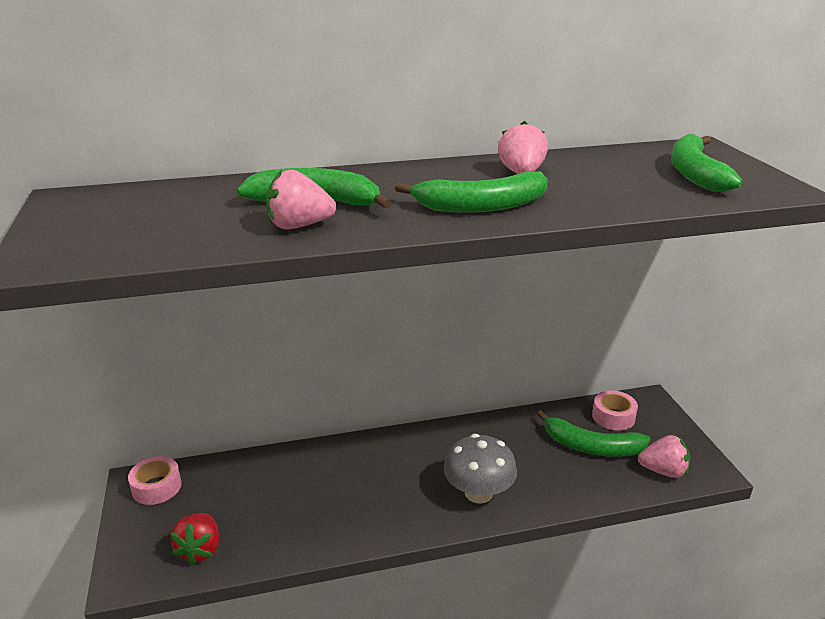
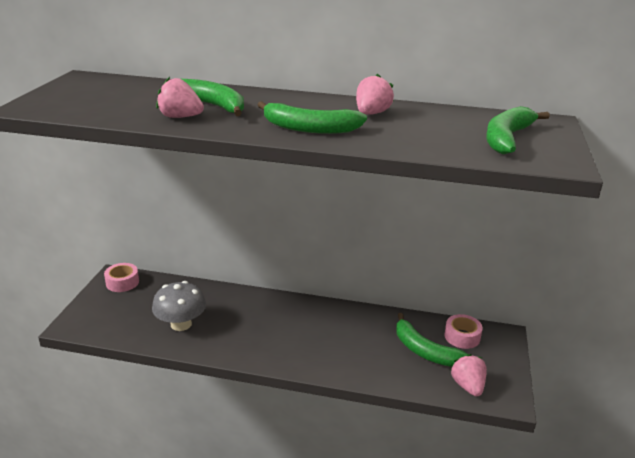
camera: 25 degrees right, 0 degrees up
red strawberry [170,513,219,565] -> none
grey mushroom [444,434,517,504] -> grey mushroom moved to [152,281,206,331]
pink strawberry [638,435,690,478] -> pink strawberry turned 135 degrees counterclockwise [451,354,487,396]

